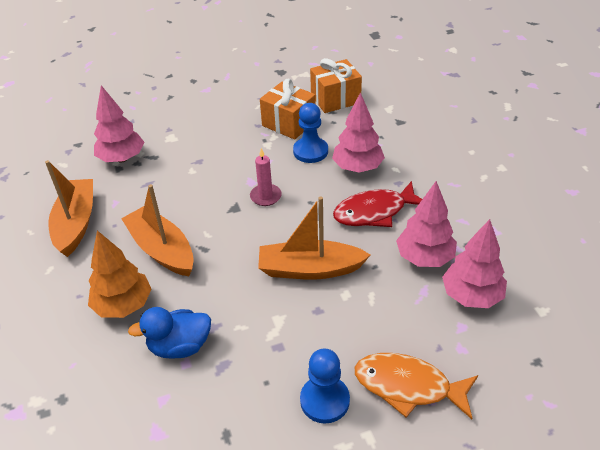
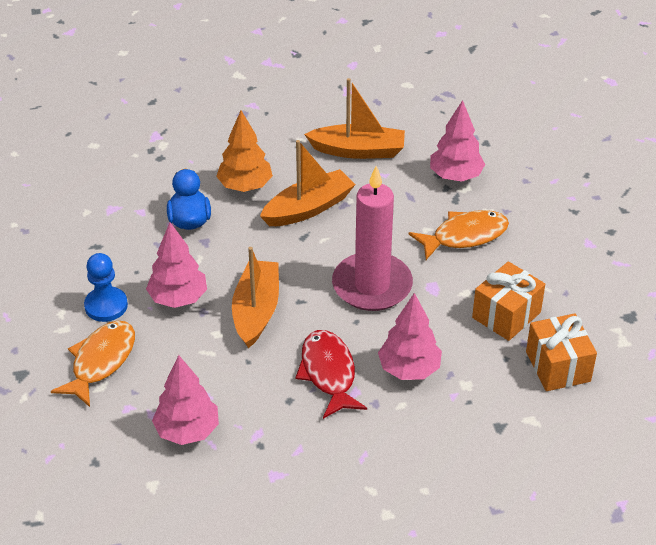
camera: 95 degrees right, 0 degrees up
pink candle [250,148,282,206] -> pink candle [332,166,413,311], size x2.26
blue pawn [293,103,328,163] -> none
pink tree [396,181,457,267] -> pink tree moved to [146,222,207,308]
none -> orange fish [409,210,509,260]

